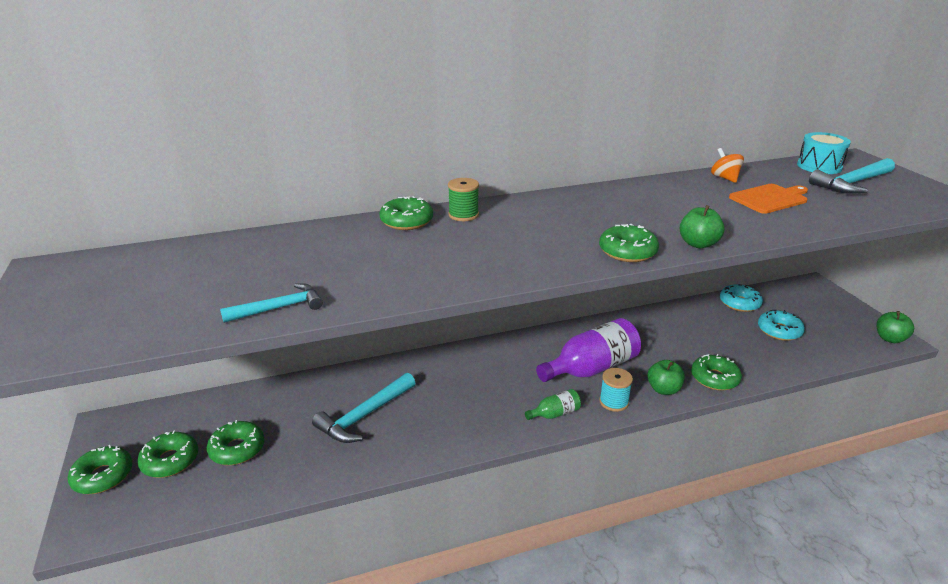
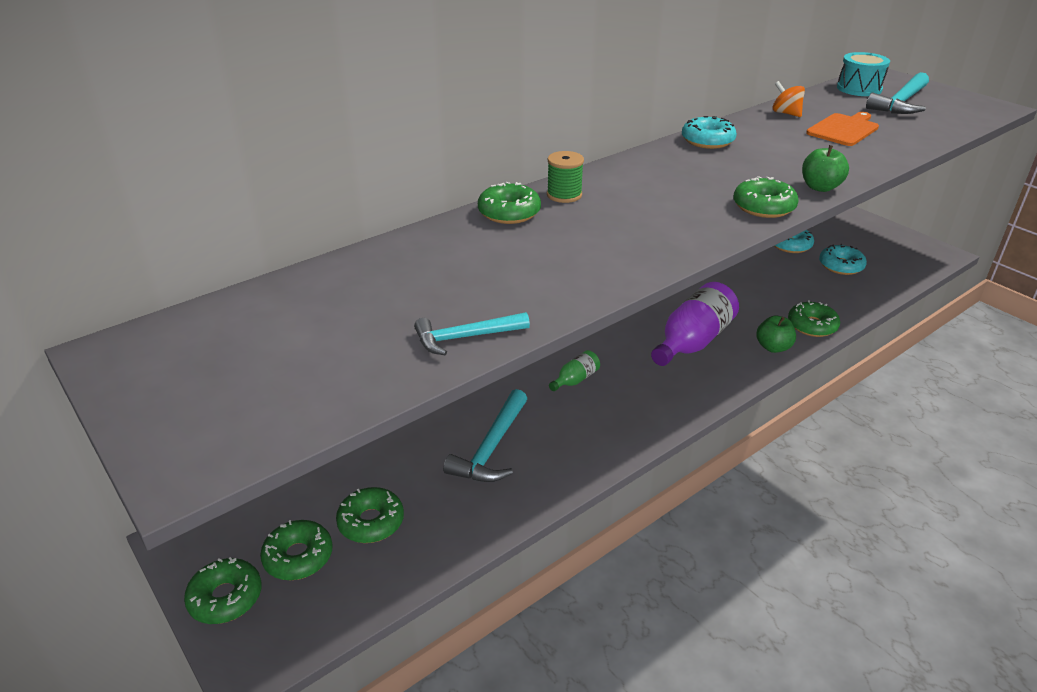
camera: 20 degrees left, 5 degrees up
turquoise hammer [220,283,323,323] -> turquoise hammer turned 150 degrees counterclockwise [414,312,530,355]
green bottle [525,389,581,420] -> green bottle moved to [549,350,600,391]
turquoise spool [599,368,633,412] -> none
green apple [876,311,914,343] -> none
none -> turquoise donut [682,116,737,149]

